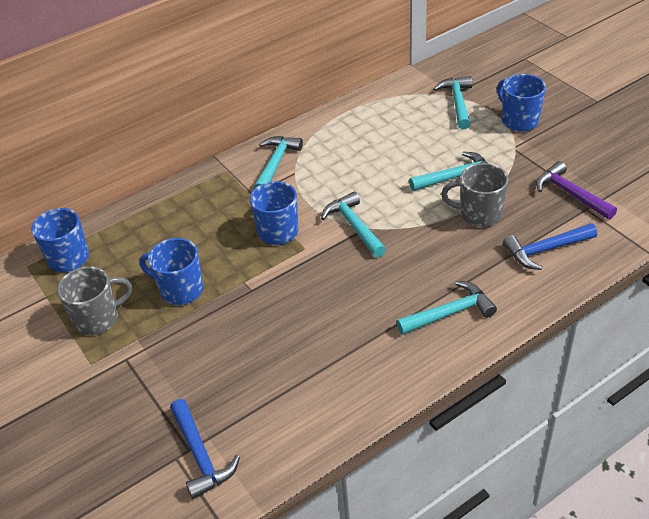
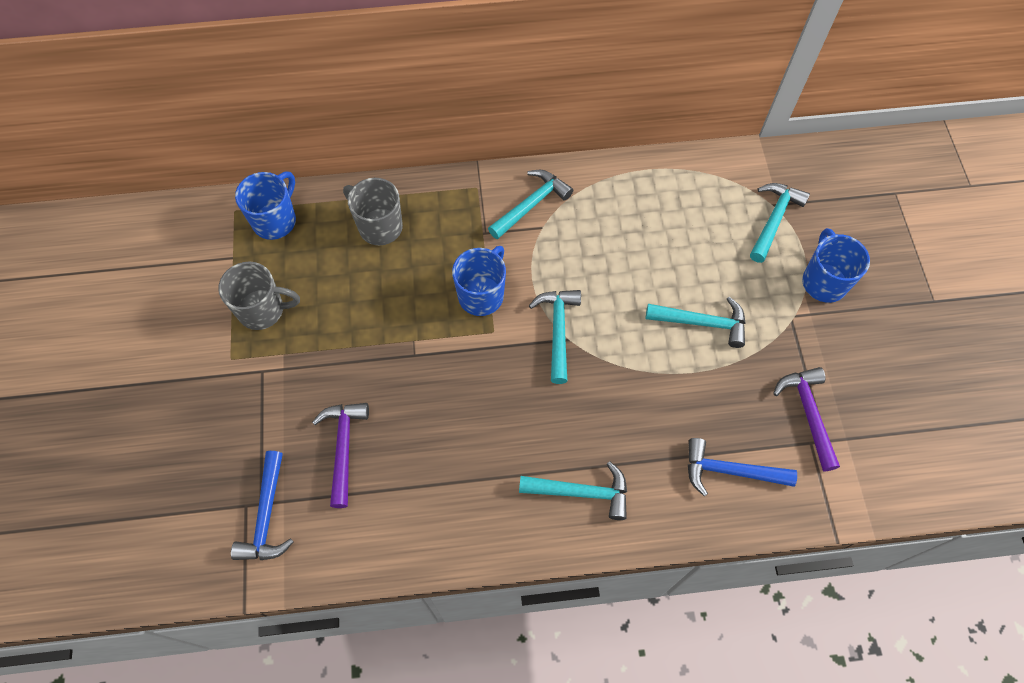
camera: 25 degrees right, 20 degrees up
blue mug [139,238,203,305] -> none
grey mug [441,163,508,227] -> grey mug moved to [343,178,403,246]
none -> purple hammer [312,403,369,508]

